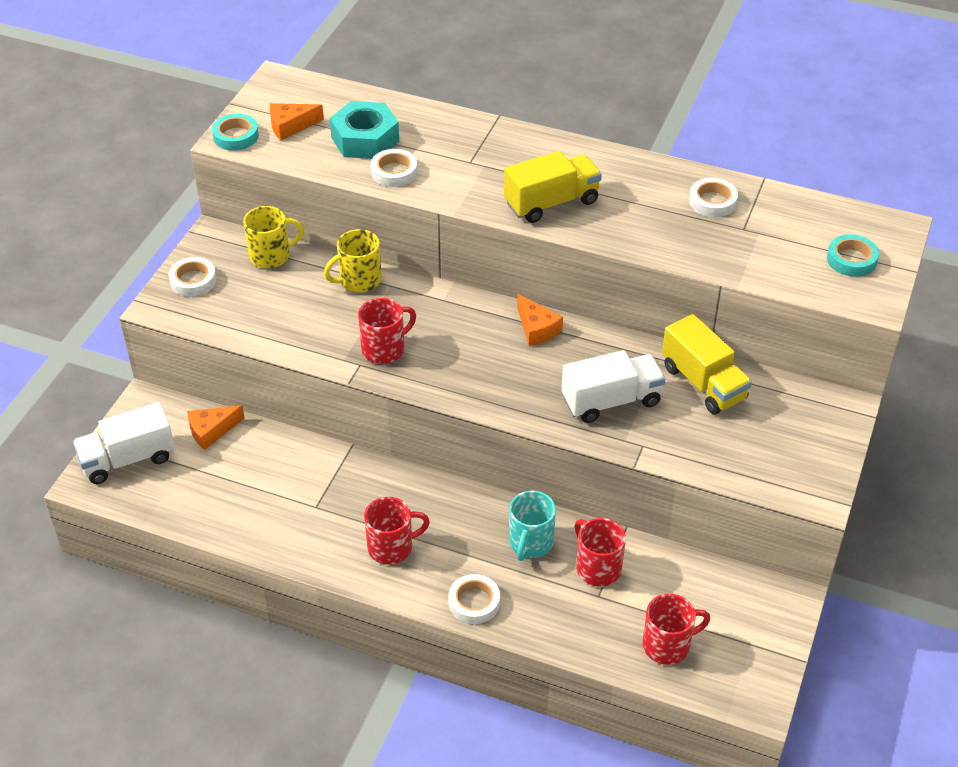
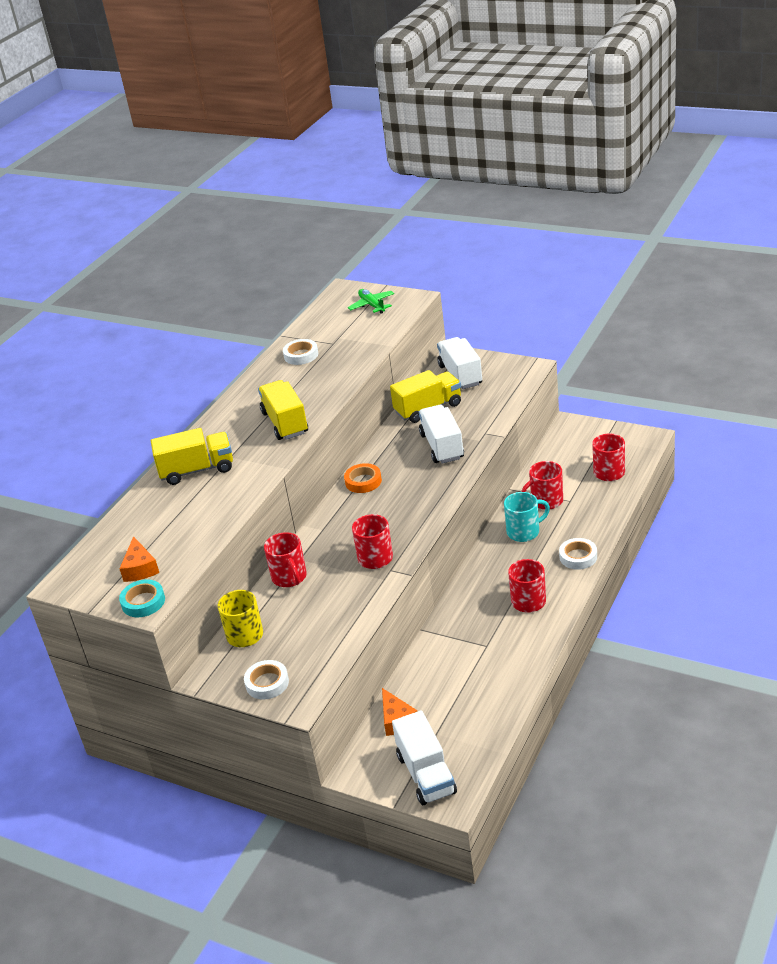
camera: 80 degrees left, 10 degrees down
yellow mug [324,229,381,293] -> red mug [264,532,307,587]
turquoise nut [330,101,399,159] -> none
white tape [371,149,417,187] -> none
turquoise mug [509,491,556,561] -> turquoise mug turned 45 degrees counterclockwise [504,492,550,542]
orange cheese [517,294,563,346] -> orange tape [344,463,382,493]
turquoise tape [827,234,879,277] -> green plane [348,289,394,313]
none -> yellow truck [151,428,233,485]
none -> white truck [437,337,482,389]

